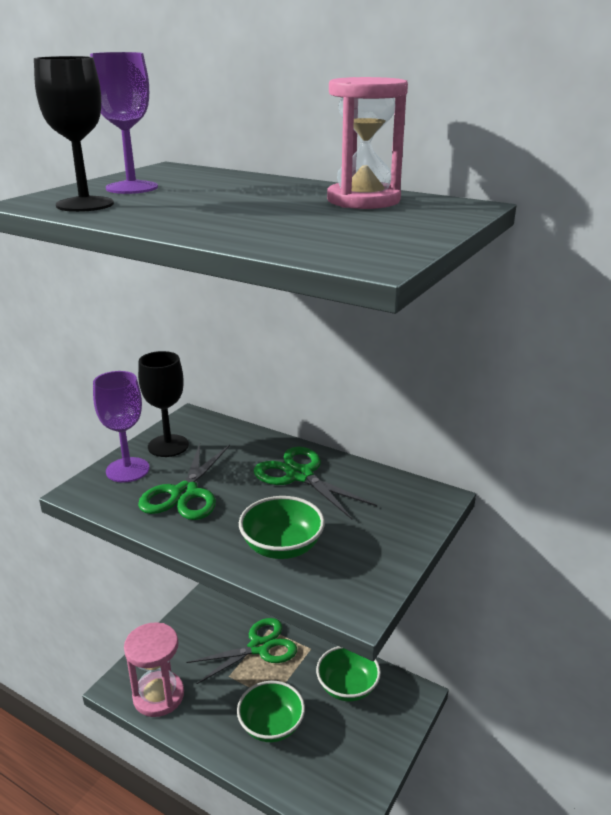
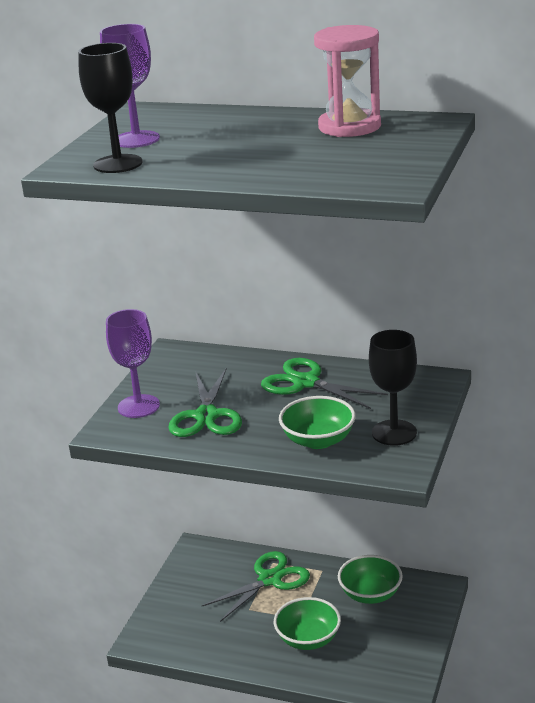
camera: 10 degrees left, 0 degrees up
pink hourglass [124,622,184,717] -> none
black goblet [138,351,189,457] -> black goblet moved to [369,330,417,446]

